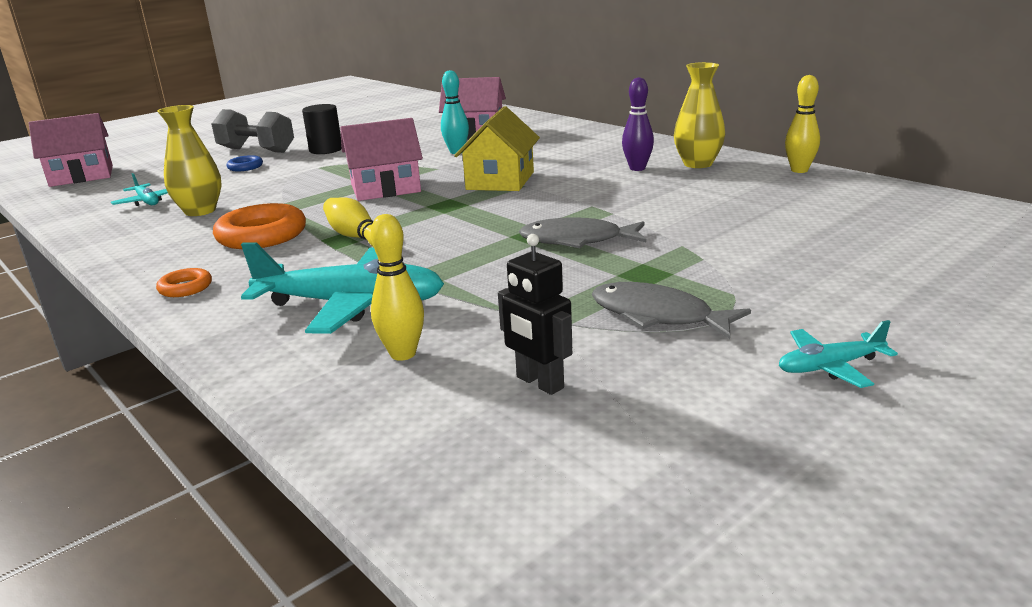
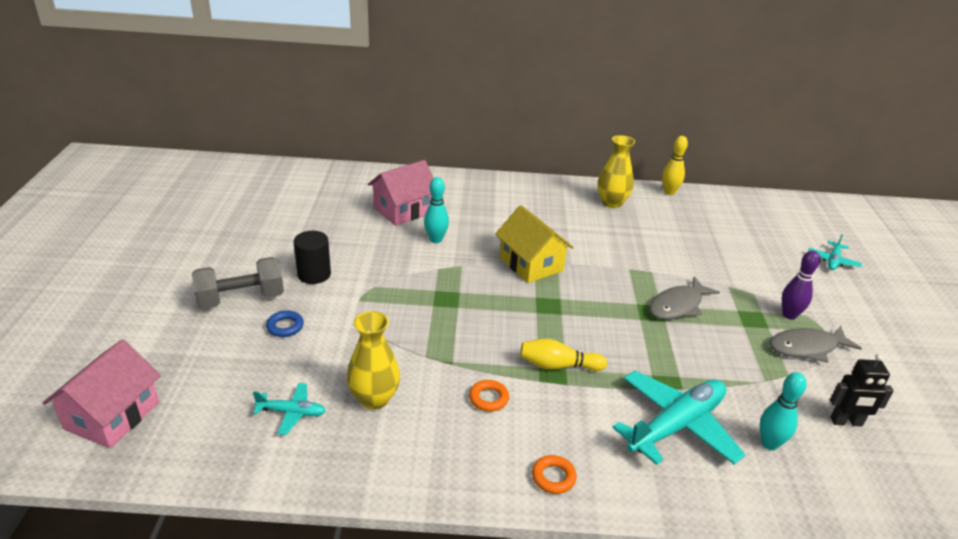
camera: 50 degrees left, 10 degrees up
orange ring [213,203,306,249] -> orange ring [469,380,509,412], size x0.51
pink house [340,118,423,201] -> none
yellow bowling pin [370,214,424,361] -> turquoise bowling pin [760,372,807,450]
purple bowling pin [622,77,654,171] -> purple bowling pin moved to [782,250,820,320]
turquoise plane [779,320,898,388] -> turquoise plane moved to [808,234,862,270]

